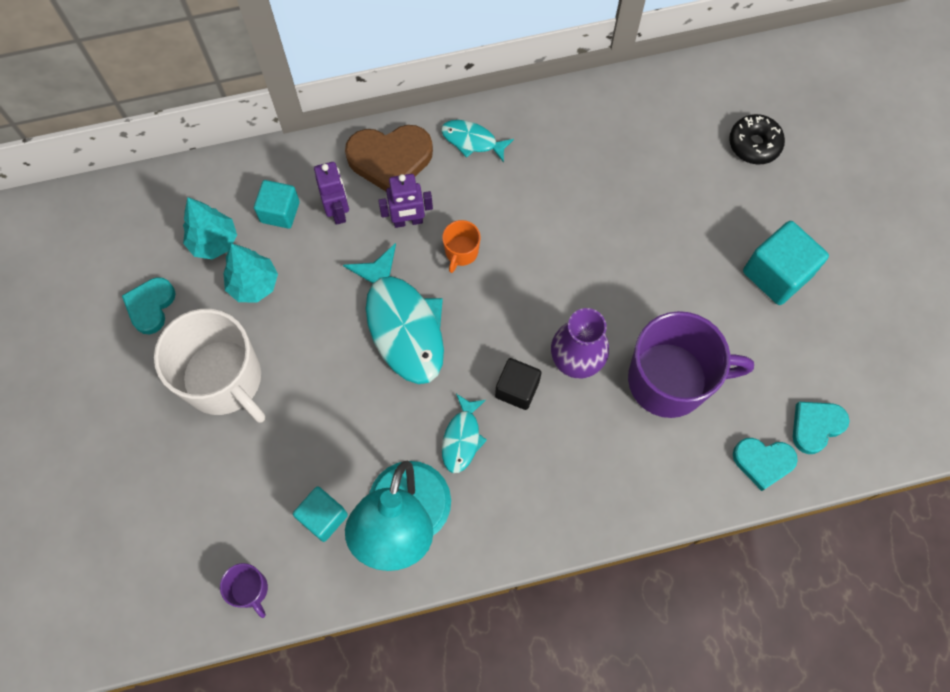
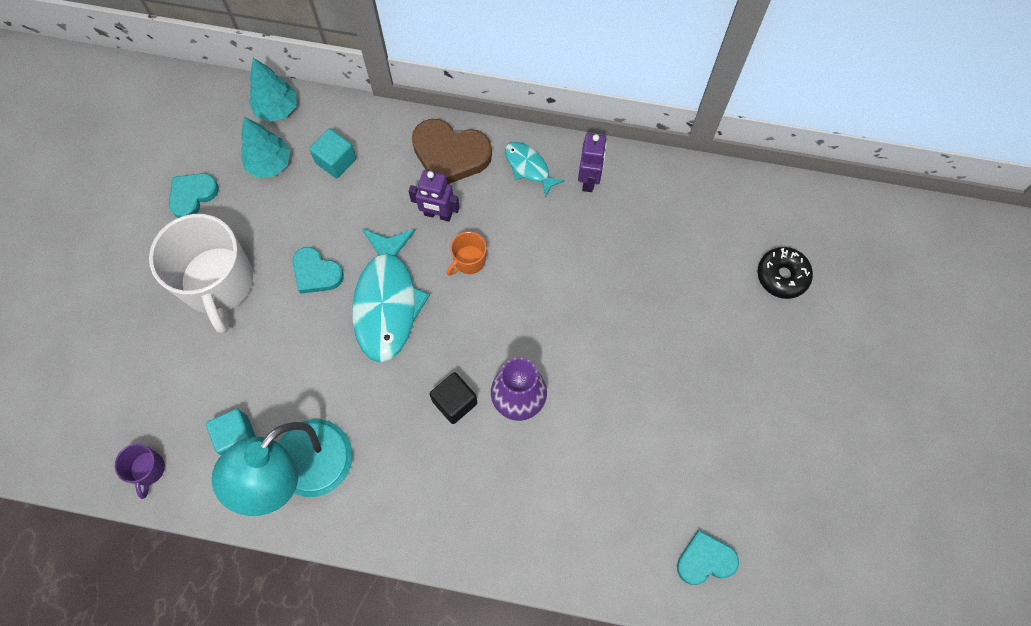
camera: 25 degrees right, 0 degrees up
turquoise tree [224,243,278,303] -> turquoise tree moved to [249,58,297,122]
purple robot [314,162,349,225] -> purple robot moved to [578,133,607,192]
turquoise fish [442,394,487,473] -> none
purple mug [628,311,754,418] -> none
turquoise heart [733,438,798,491] -> turquoise heart moved to [292,247,344,294]
turquoise cube [743,221,829,305] -> none

